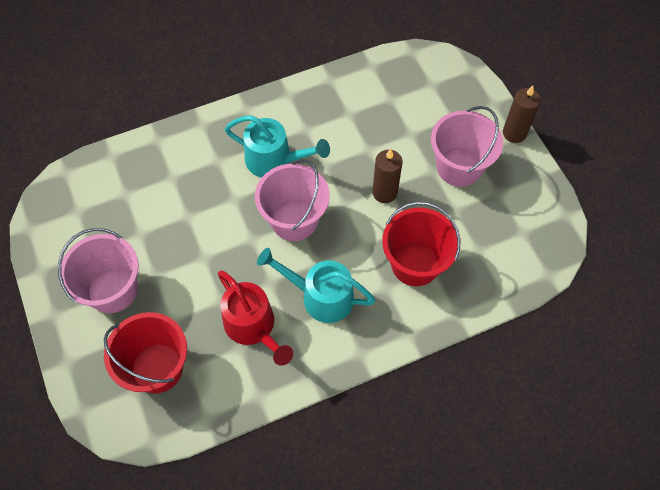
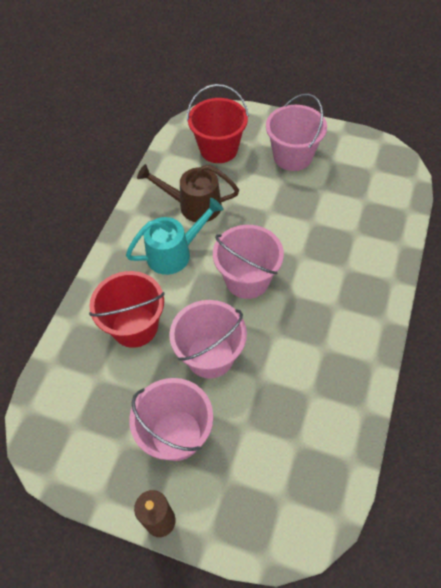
camera: 135 degrees right, 5 degrees down
red watering can [218,271,293,366] -> brown watering can [137,164,239,222]
turquoise watering can [225,115,330,177] -> none
brown candle [372,149,403,203] -> pink bucket [170,300,247,379]

